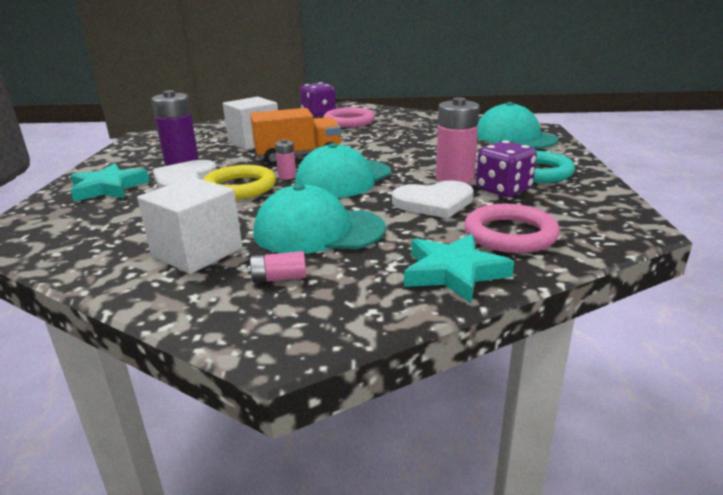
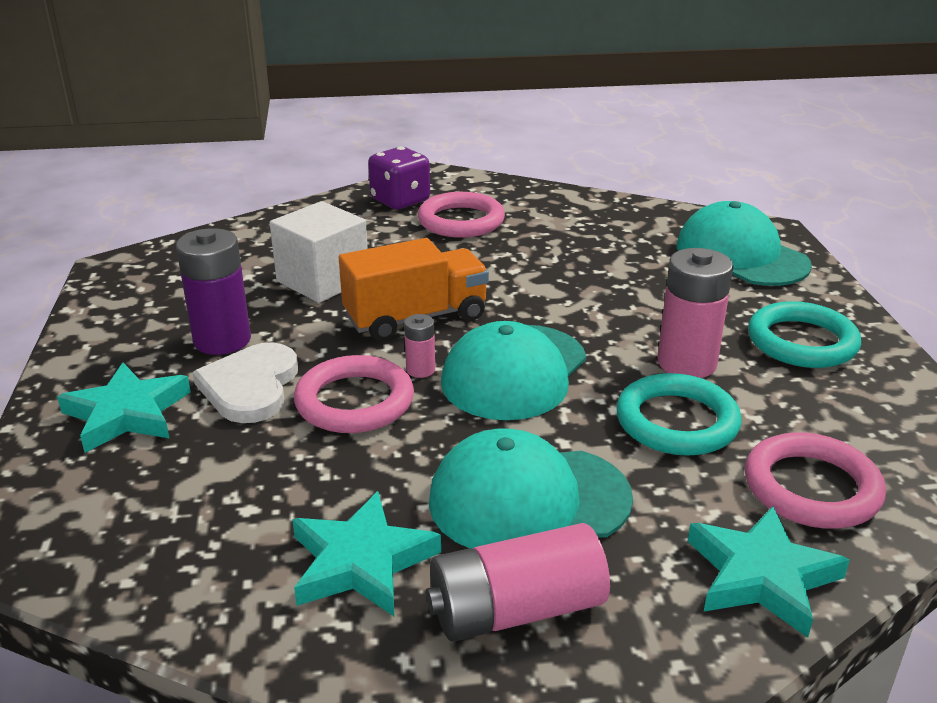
camera: 10 degrees left, 5 degrees up
white cube [137,177,243,274] -> turquoise star [292,491,441,616]
yellow ring [203,165,276,199] -> pink ring [294,355,414,433]
pink battery [248,251,306,283] -> pink battery [426,523,610,642], size x2.04
white heart [392,181,474,219] -> turquoise ring [616,373,742,456]
purple dice [476,140,537,197] -> none

